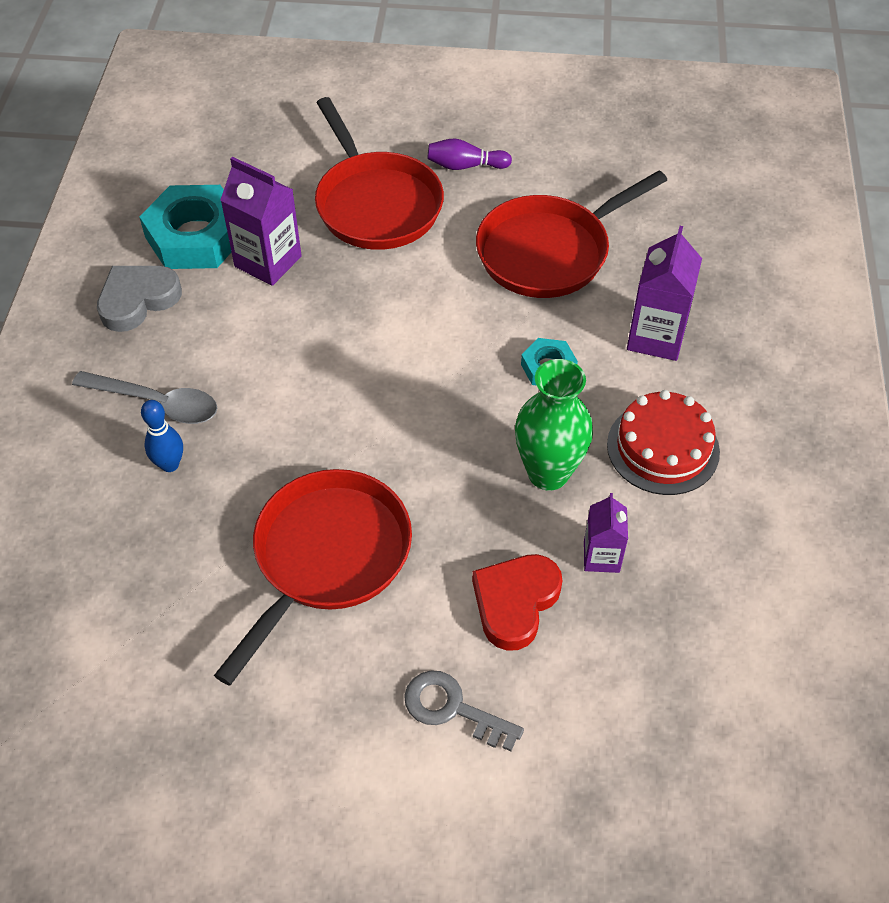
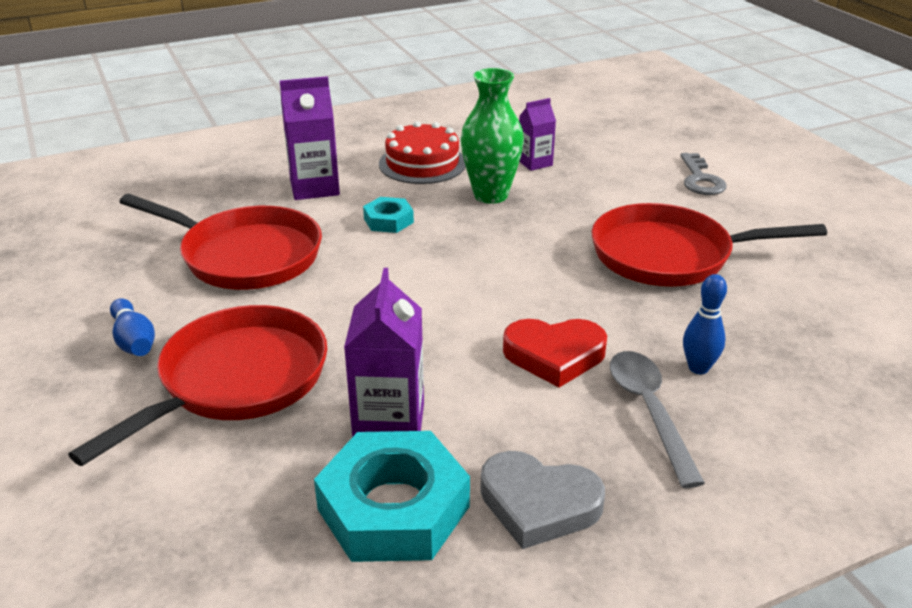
camera: 120 degrees left, 20 degrees down
purple bowling pin [428,139,512,170] -> blue bowling pin [110,298,155,356]
red heart [472,554,563,651] -> red heart moved to [503,319,607,387]

